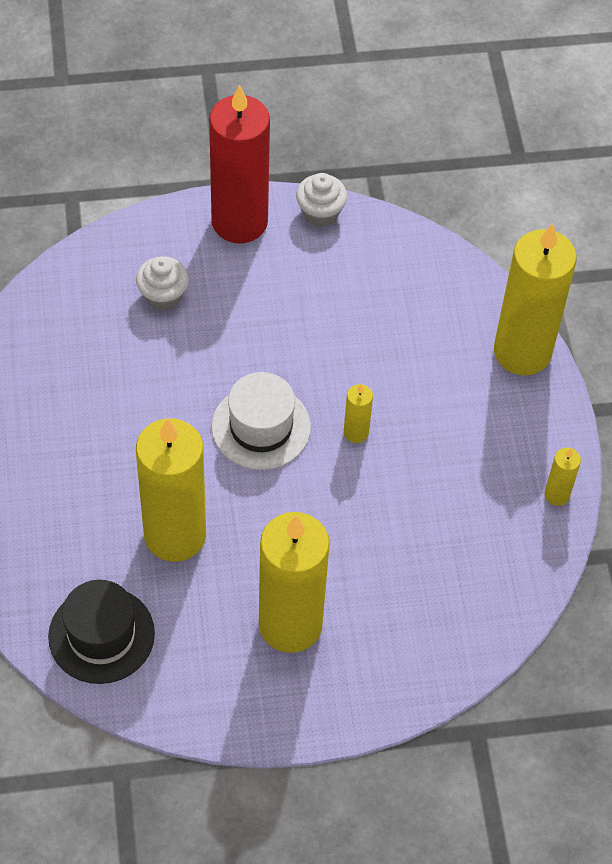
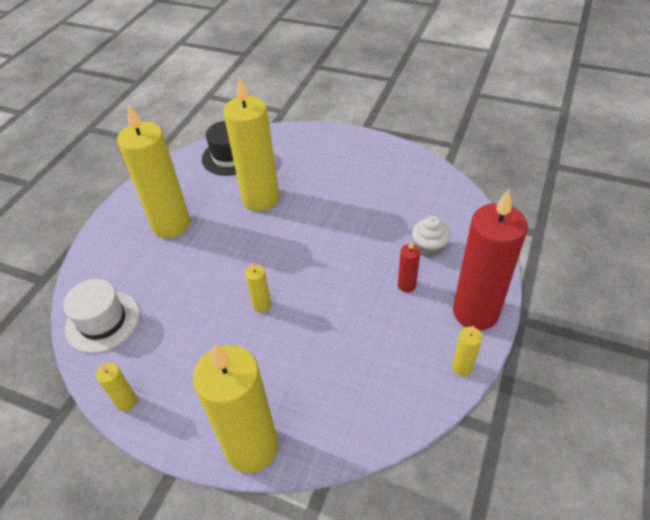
camera: 125 degrees right, 10 degrees down
white hat [212,372,311,470] -> white hat moved to [63,279,140,353]
white cupcake [296,173,347,227] -> yellow candle [452,326,482,376]
none -> red candle [398,240,420,292]

